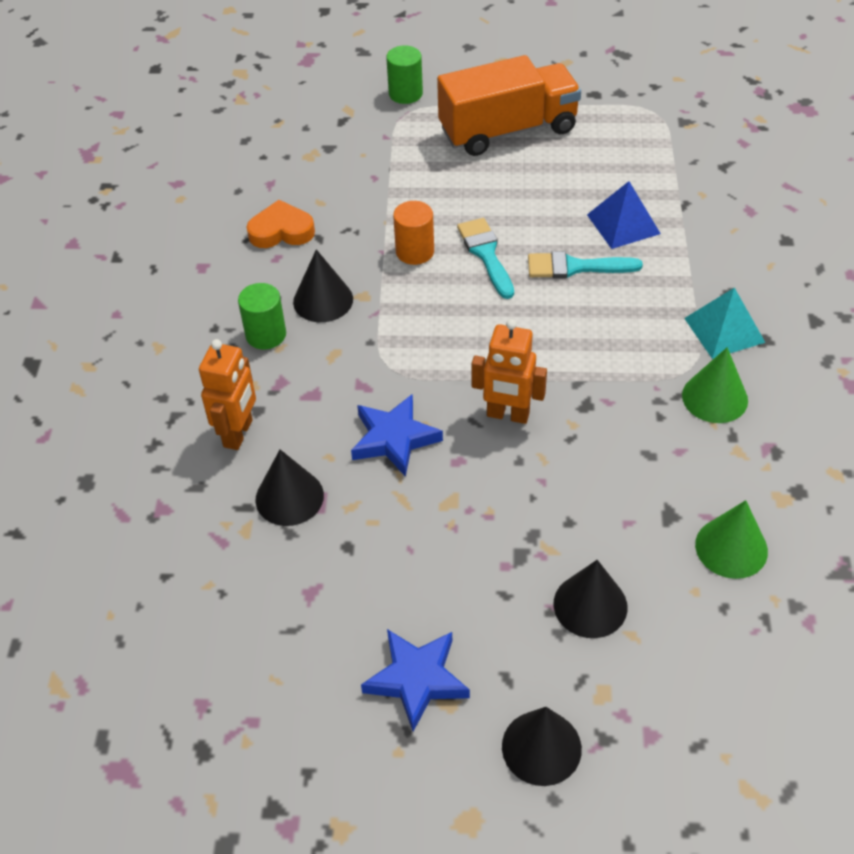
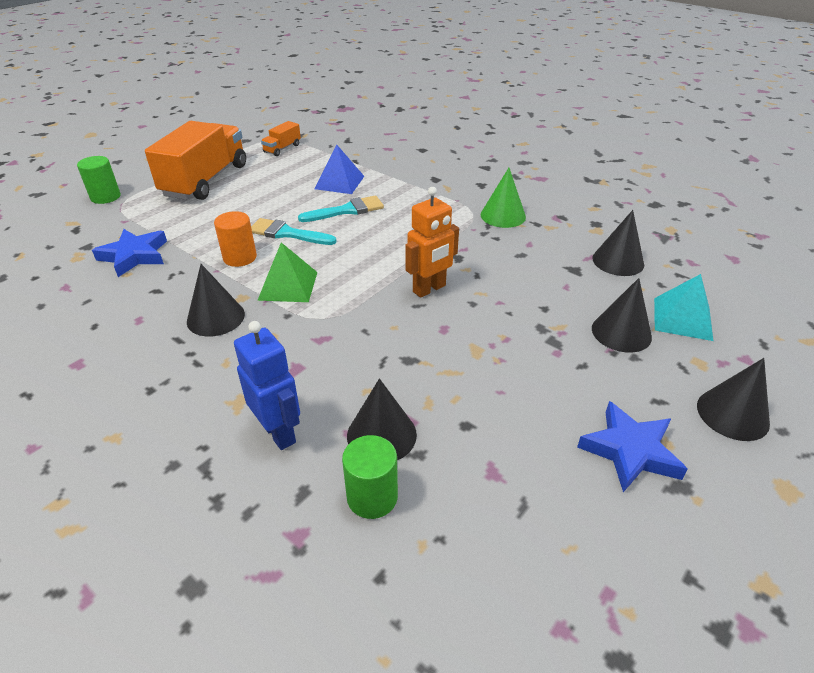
camera: 55 degrees left, 10 degrees down
orange robot [199,339,256,450] -> blue robot [234,321,300,450]
green cylinder [238,283,286,349] -> green cylinder moved to [342,435,398,519]
orange heart [247,200,315,248] -> none
blue star [351,394,443,477] -> blue star moved to [92,229,167,277]
turquoise brush [528,251,643,278] -> turquoise brush turned 150 degrees counterclockwise [298,196,384,222]
turquoise pyramid [684,287,766,359] -> turquoise pyramid moved to [654,274,713,341]
green cone [695,500,768,579] -> black cone [592,210,644,276]
none -> green pyramid [257,242,317,302]
none -> orange truck [261,121,301,156]

